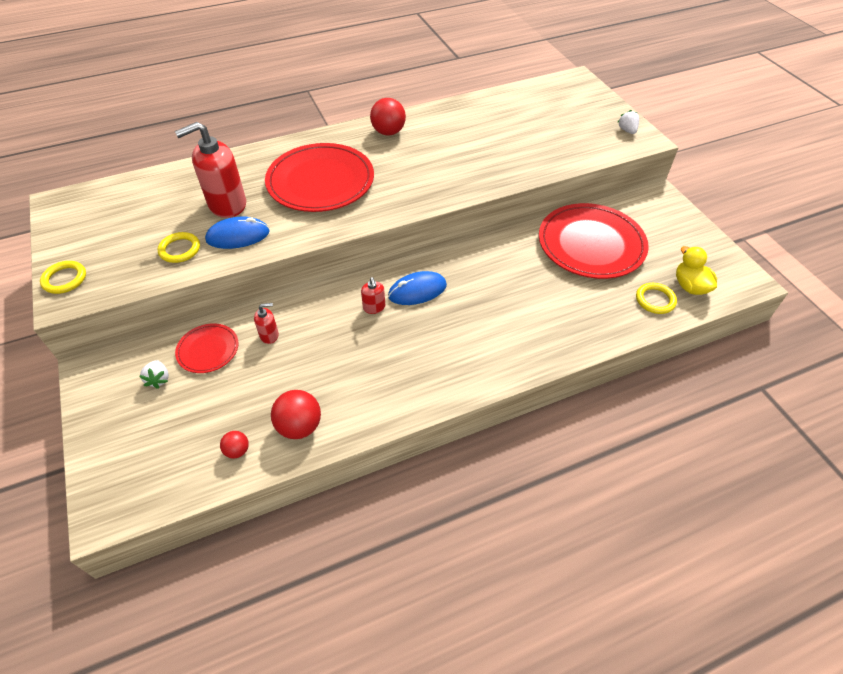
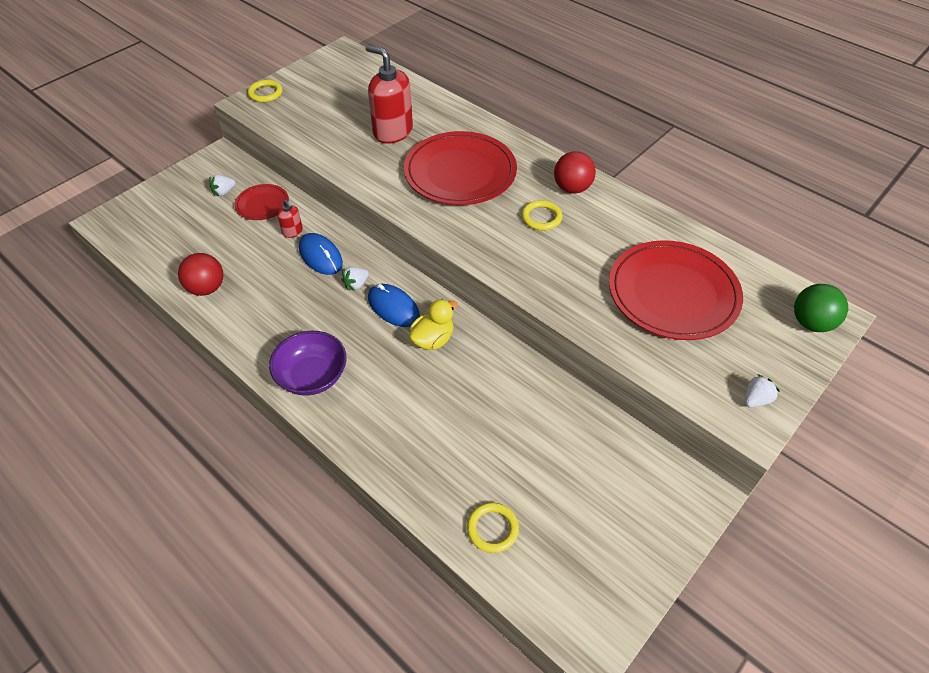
camera: 65 degrees right, 0 degrees up
yellow ring [158,232,200,263] -> yellow ring moved to [522,200,563,230]
blue mouse [205,217,270,249] -> blue mouse moved to [299,233,343,275]
red ball [220,431,249,459] -> none
red soap dispenser [361,277,385,314] -> white strawberry [341,267,369,291]
red plate [539,203,649,279] -> red plate moved to [609,240,743,340]
yellow duck [676,246,717,295] -> yellow duck moved to [409,299,458,350]
none -> purple bowl [269,331,346,396]
none -> green ball [794,284,848,332]

